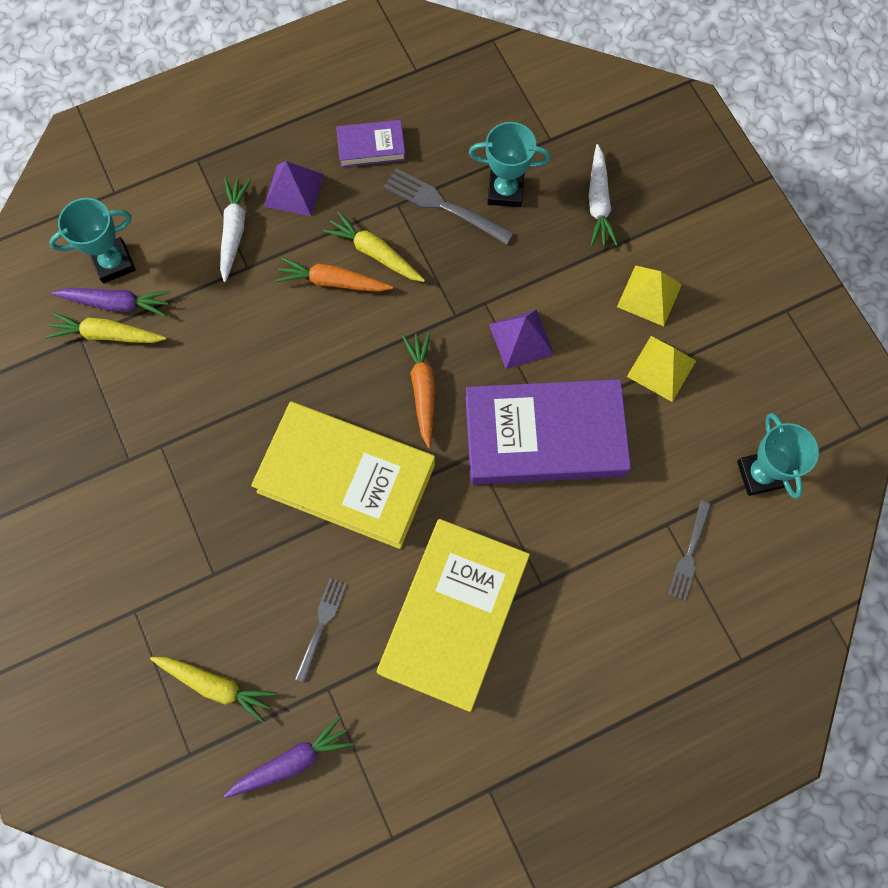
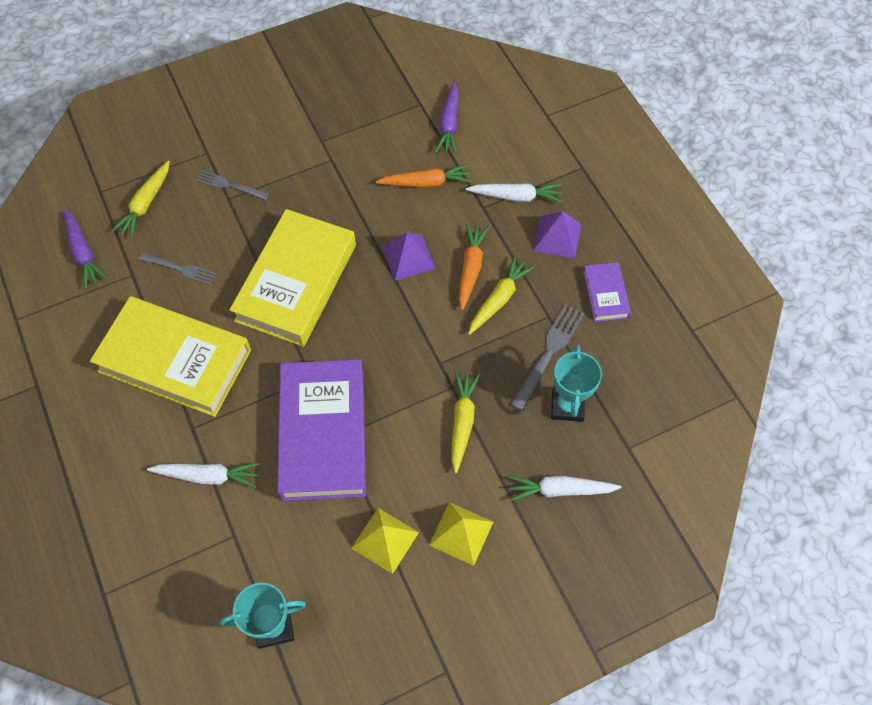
camera: 90 degrees right, 10 degrees down
yellow carrot [46,312,166,343] -> yellow carrot moved to [451,372,480,474]
turquoise trophy [49,198,136,284] -> none
orange carrot [402,332,436,448] -> orange carrot moved to [375,164,472,188]
purple pyramid [489,309,554,369] -> purple pyramid moved to [382,232,436,281]
grey fork [668,501,711,601] -> grey fork moved to [195,170,269,200]
none -> white carrot [147,463,259,488]

